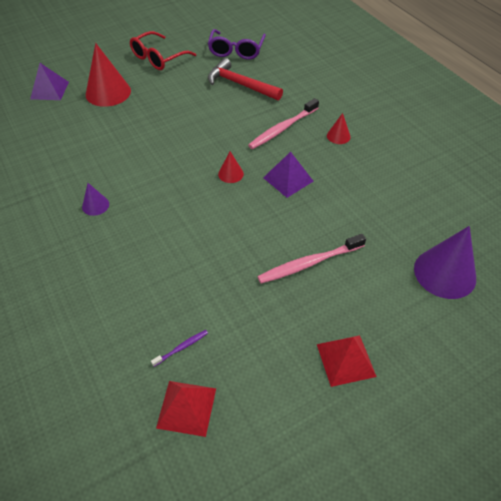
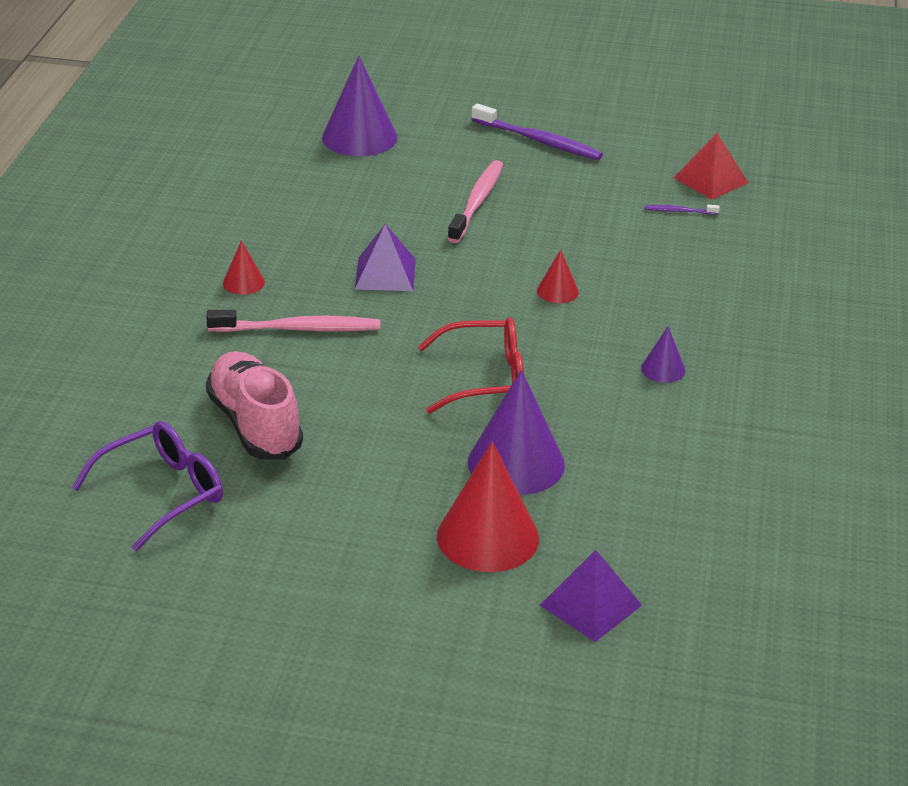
camera: 140 degrees left, 15 degrees down
red glasses [130,31,196,70] -> red glasses moved to [418,317,524,414]
red hammer [208,58,283,100] -> pink shoe [206,351,303,460]
red cone [218,151,244,183] -> red cone moved to [537,249,579,303]
pink toothbrush [257,234,366,284] -> pink toothbrush turned 90 degrees counterclockwise [448,160,503,243]
red pyramid [317,335,377,387] -> purple toothbrush [471,104,603,160]
none -> purple cone [468,370,565,495]

